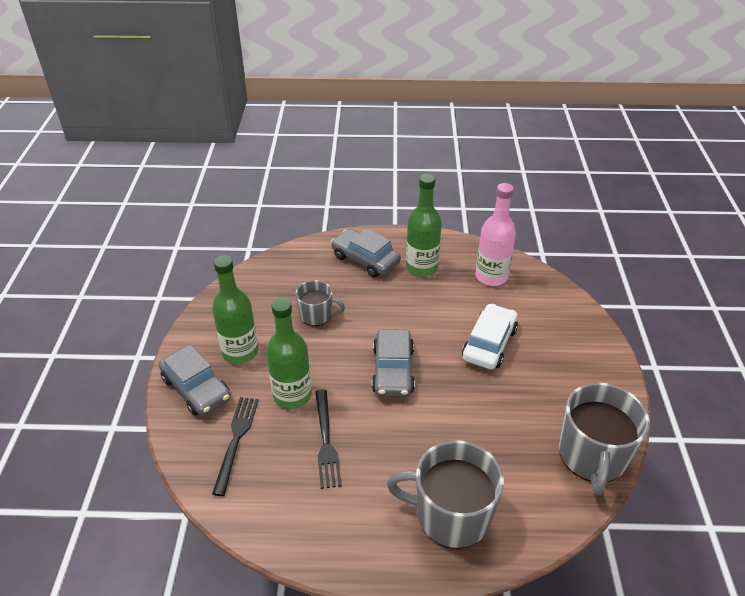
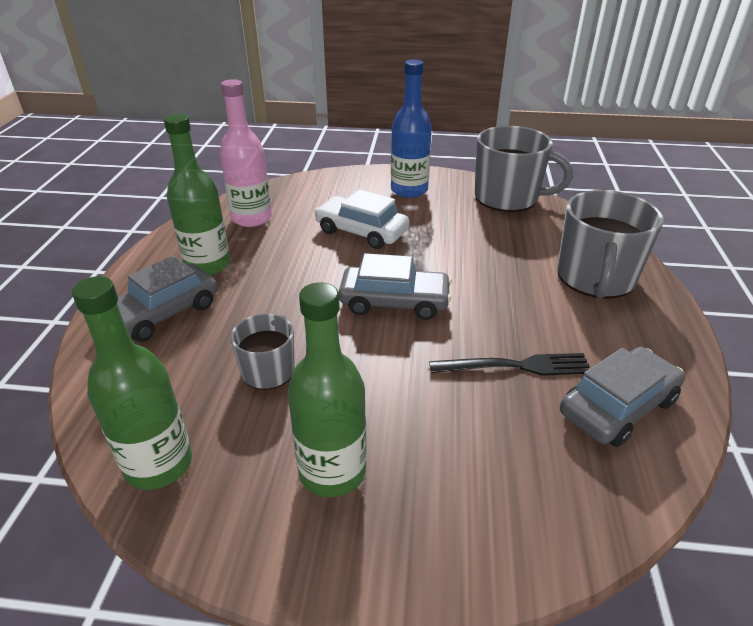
camera: 85 degrees left, 5 degrees down
grey car [159,345,231,416] -> grey car moved to [560,347,685,447]
black fork [212,397,259,496] -> none
green bottle [266,298,312,409] -> green bottle moved to [72,276,192,490]
none -> blue bottle [391,59,432,198]

